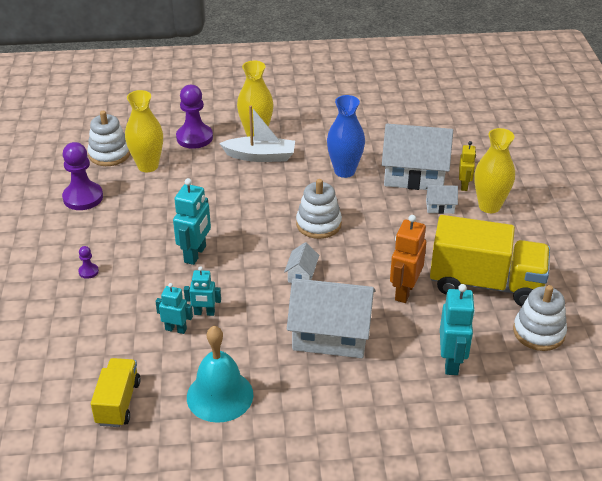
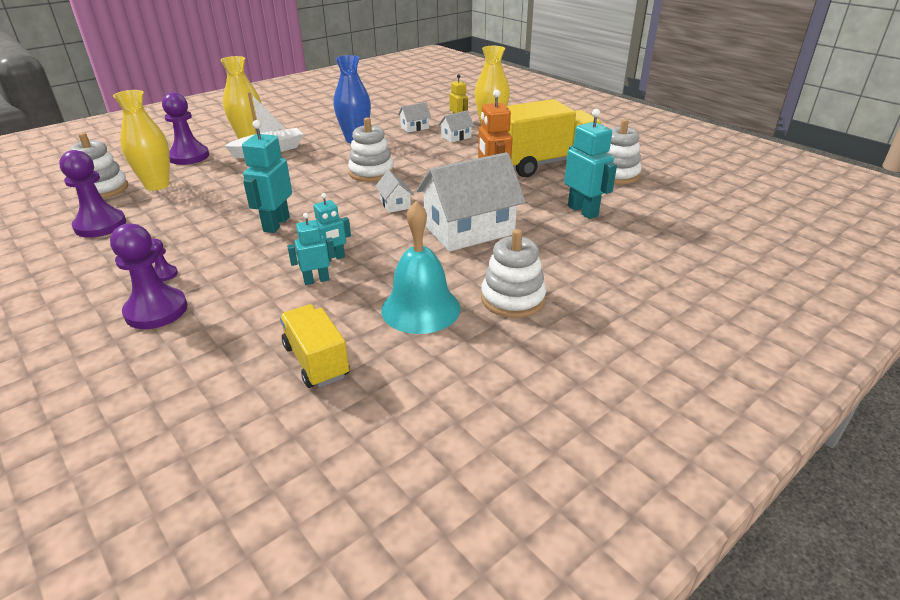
camera: 35 degrees left, 5 degrees down
turquoise robot [173,178,211,265] -> turquoise robot turned 150 degrees counterclockwise [242,120,292,233]
white house [382,124,453,190] -> white house [398,102,431,132], size x0.44
none -> purple pawn [110,223,188,329]
none -> white stacking toy [481,229,546,318]

